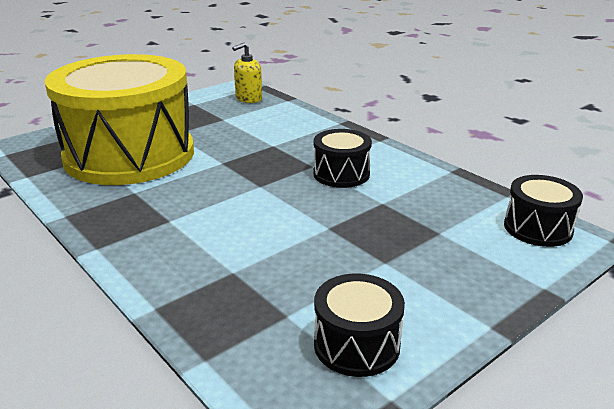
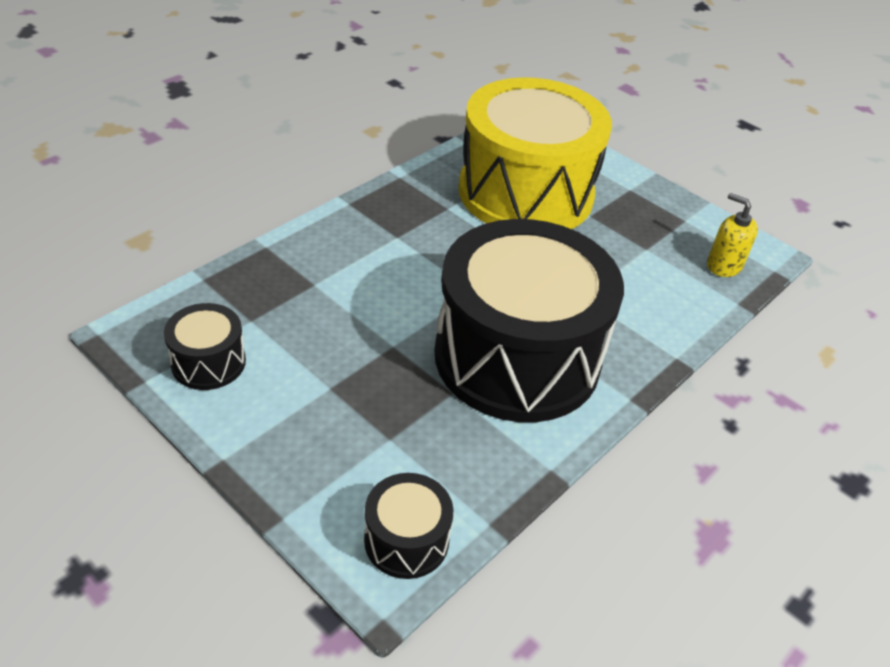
camera: 80 degrees right, 15 degrees up
black drum [313,129,372,188] -> black drum [435,219,624,422], size x2.39

